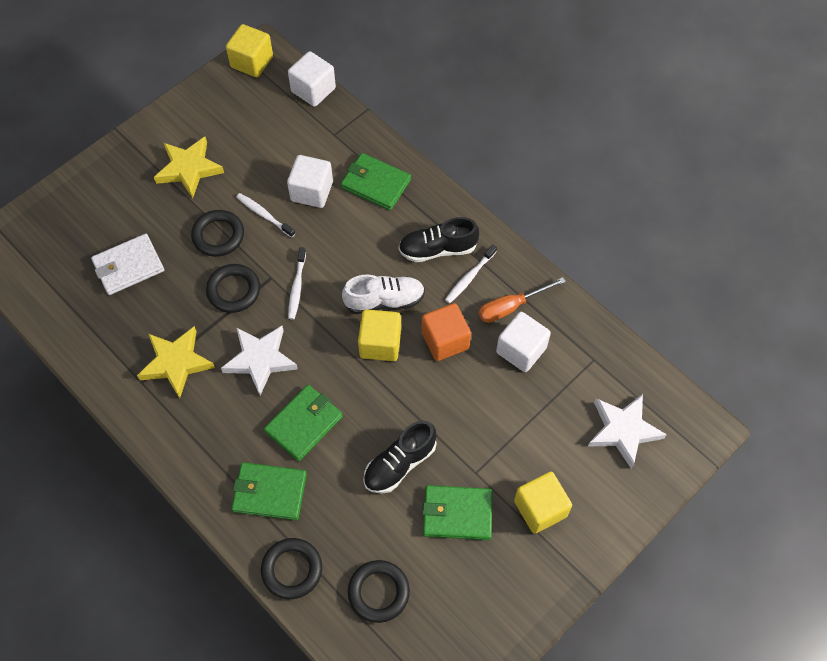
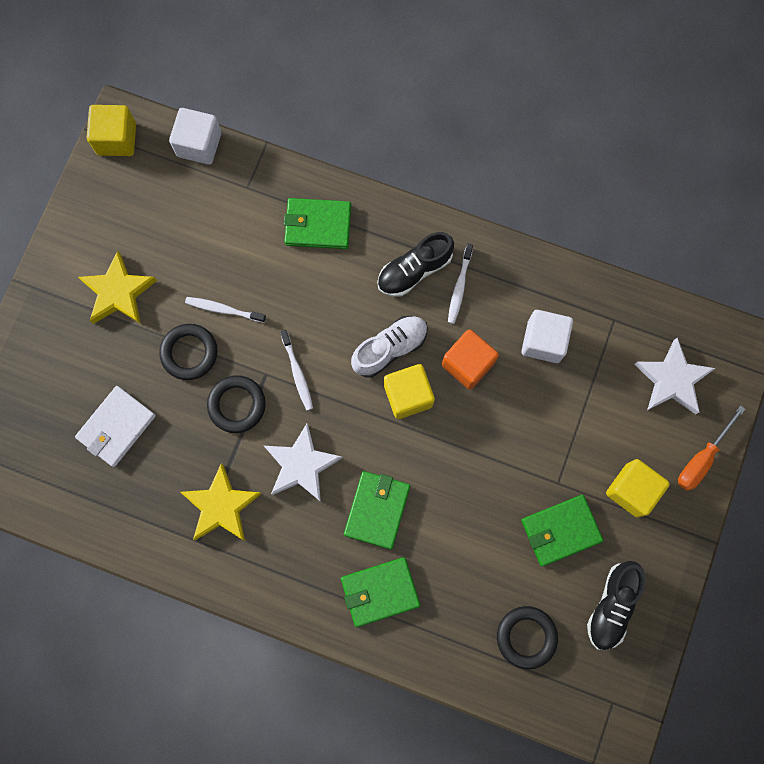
camera: 25 degrees left, 15 degrees up
black ring [261,538,322,599] -> none
white cube [287,155,333,208] -> none
black shoe [363,421,437,494] -> black shoe moved to [587,561,645,650]
orange screwdriver [479,277,566,323] -> orange screwdriver moved to [678,405,745,491]

